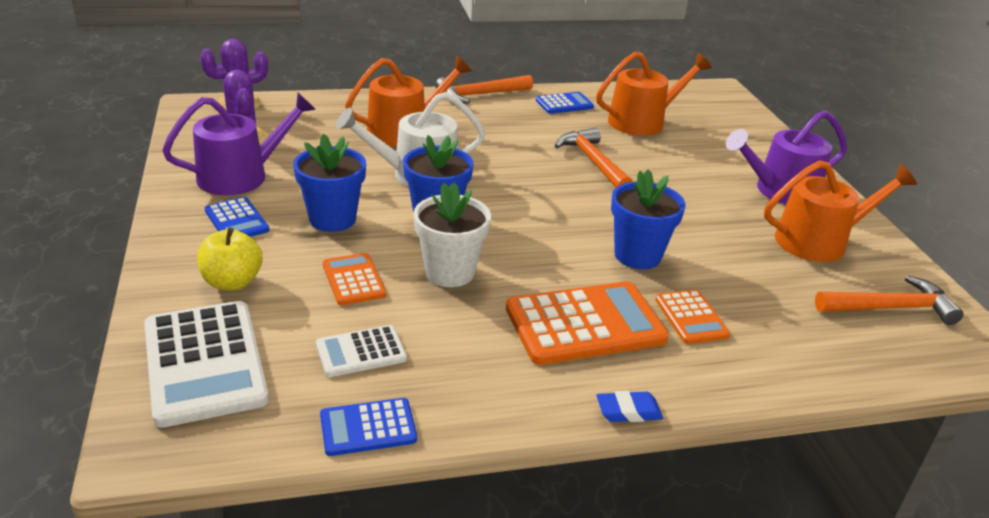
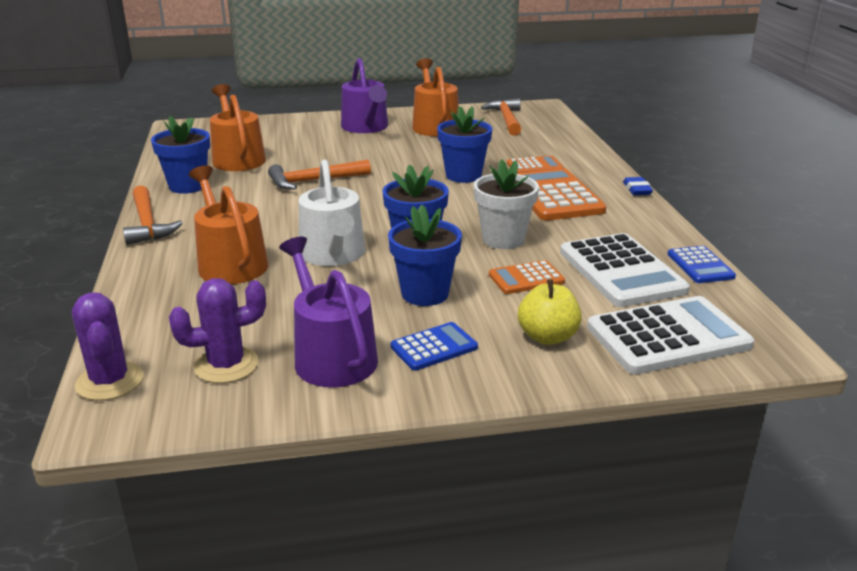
camera: 85 degrees left, 5 degrees down
white calculator [316,325,407,377] -> white calculator [560,233,690,307], size x1.87
blue calculator [536,92,594,114] -> blue flower pot [151,116,210,194]

